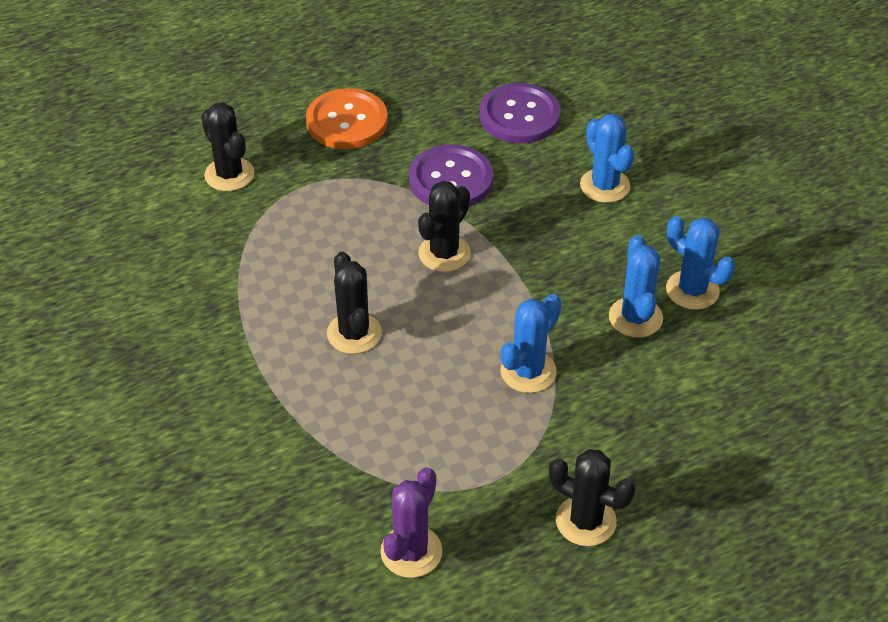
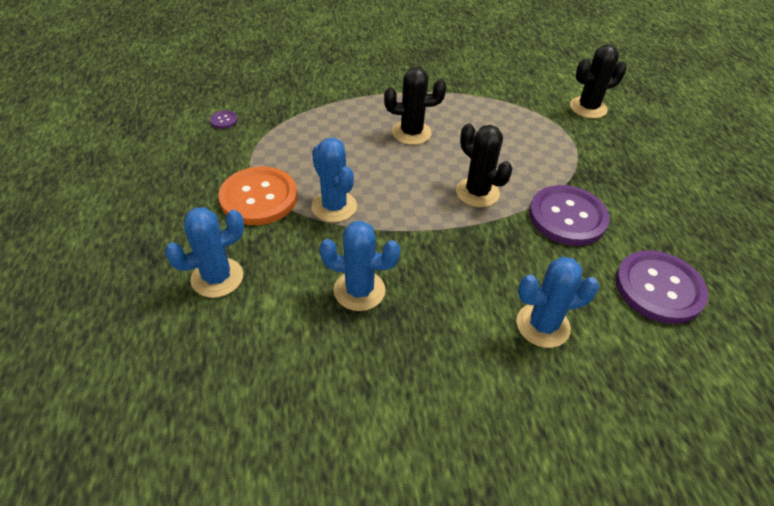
camera: 105 degrees right, 0 degrees up
orange button [306,88,388,149] -> orange button moved to [218,167,297,225]
purple cactus [380,467,442,578] -> purple button [210,110,238,129]
black cactus [549,449,635,546] -> none
blue cactus [666,216,735,310] -> blue cactus moved to [165,207,244,298]

